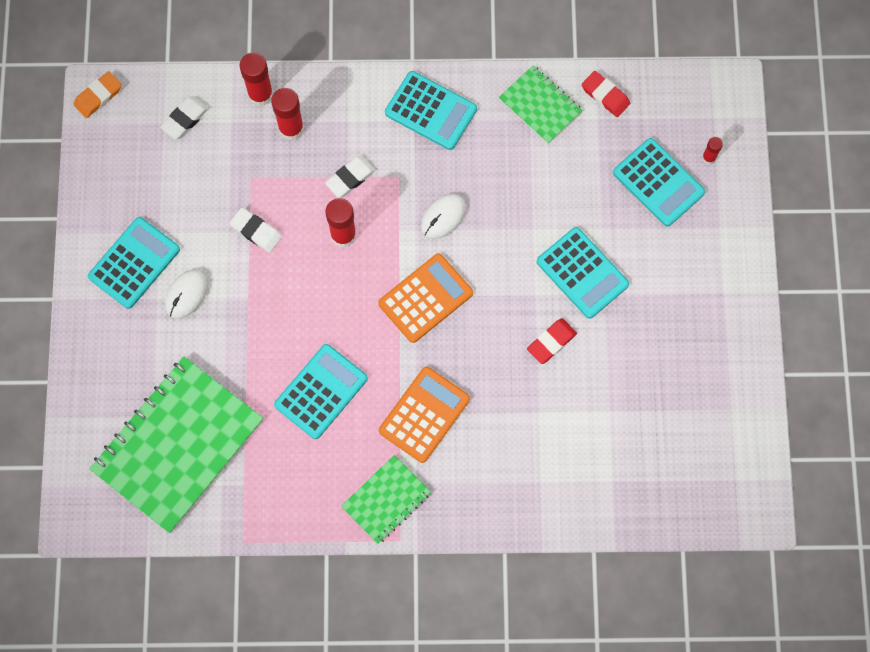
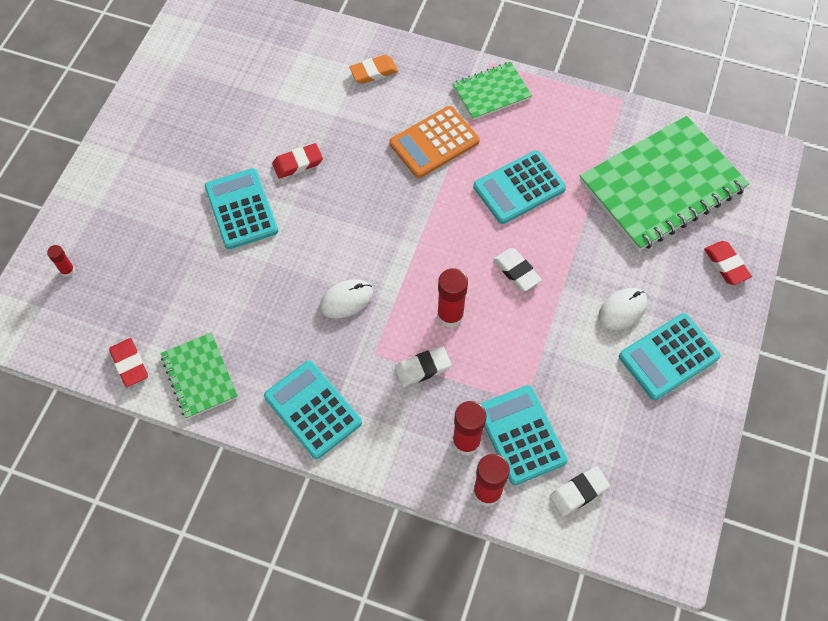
camera: 160 degrees left, 10 degrees down
orange eraser [73,71,122,118] -> orange eraser moved to [349,55,398,84]
white eraser [229,208,282,253] -> white eraser moved to [494,248,542,291]
orange calculator [378,253,473,343] -> none
turquoise calculator [613,138,705,227] -> turquoise calculator moved to [480,385,568,485]
none -> red eraser [704,241,752,285]

